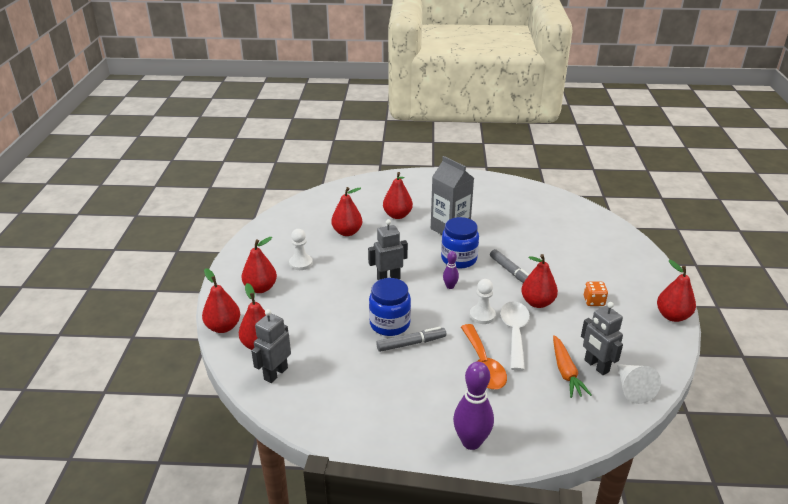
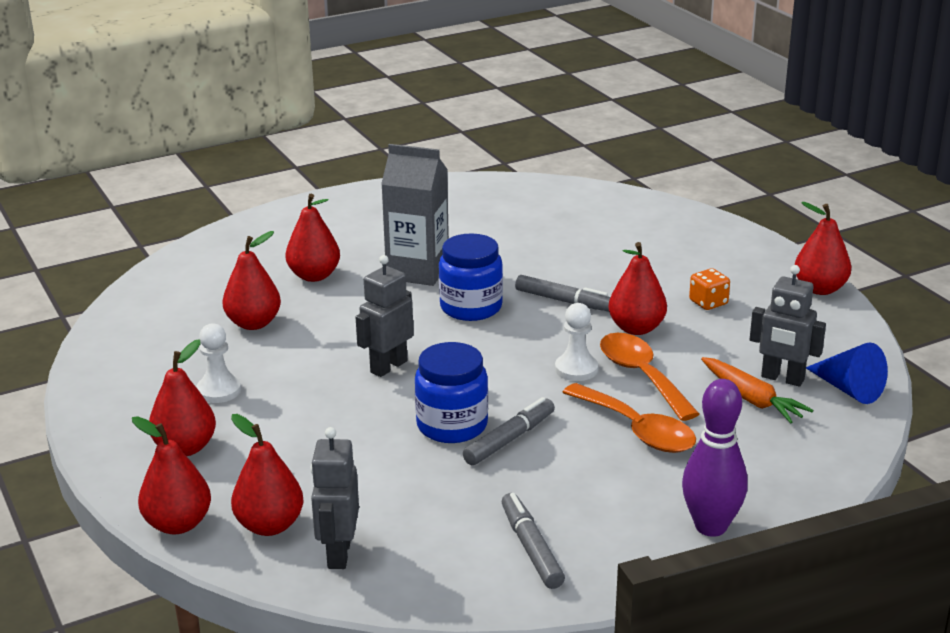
camera: 30 degrees left, 5 degrees down
purple bowling pin [443,251,459,289] -> none
white spoon [500,301,530,371] -> orange spoon [600,333,699,421]
white cone [617,364,661,404] -> blue cone [806,342,888,404]
none -> grey marker [502,493,565,589]

